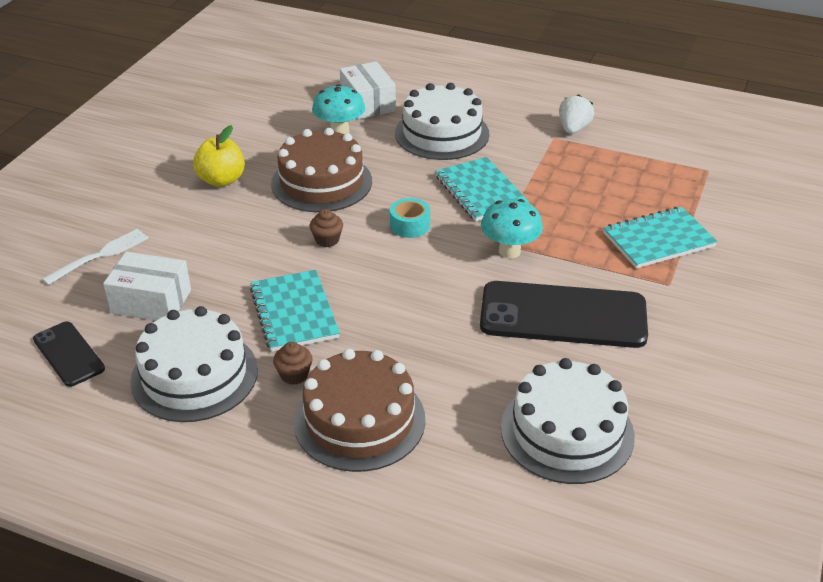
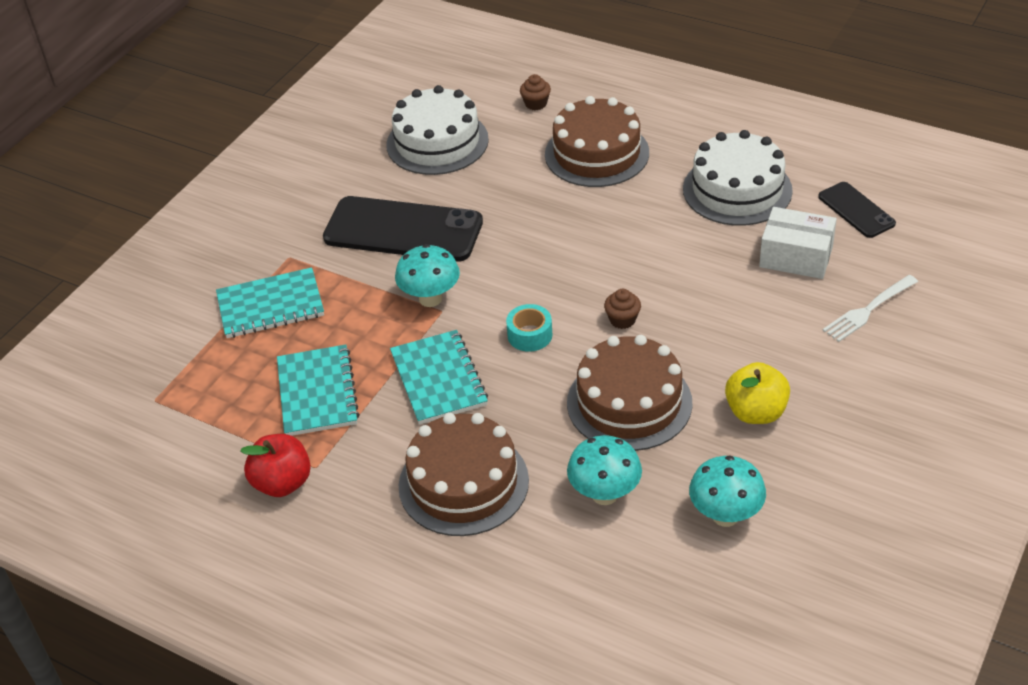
camera: 170 degrees left, 5 degrees up
turquoise notebook [250,270,340,352] -> turquoise notebook moved to [277,345,360,436]
brown cupcake [273,342,313,385] -> brown cupcake moved to [520,74,551,110]
white box [340,61,396,119] -> none
white cake [395,83,489,160] -> brown cake [399,413,529,536]
white strawberry [559,94,594,134] -> red apple [240,434,311,497]
none -> turquoise mushroom [689,455,766,527]

